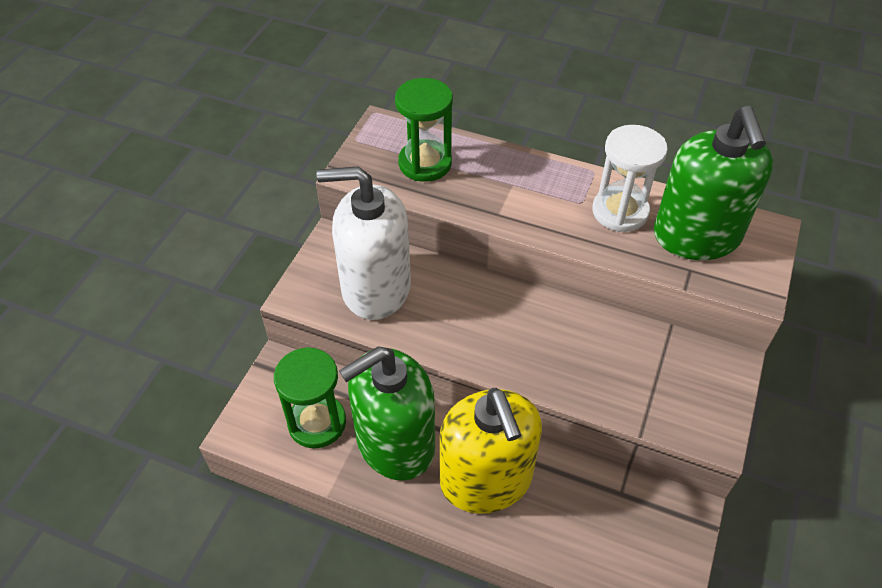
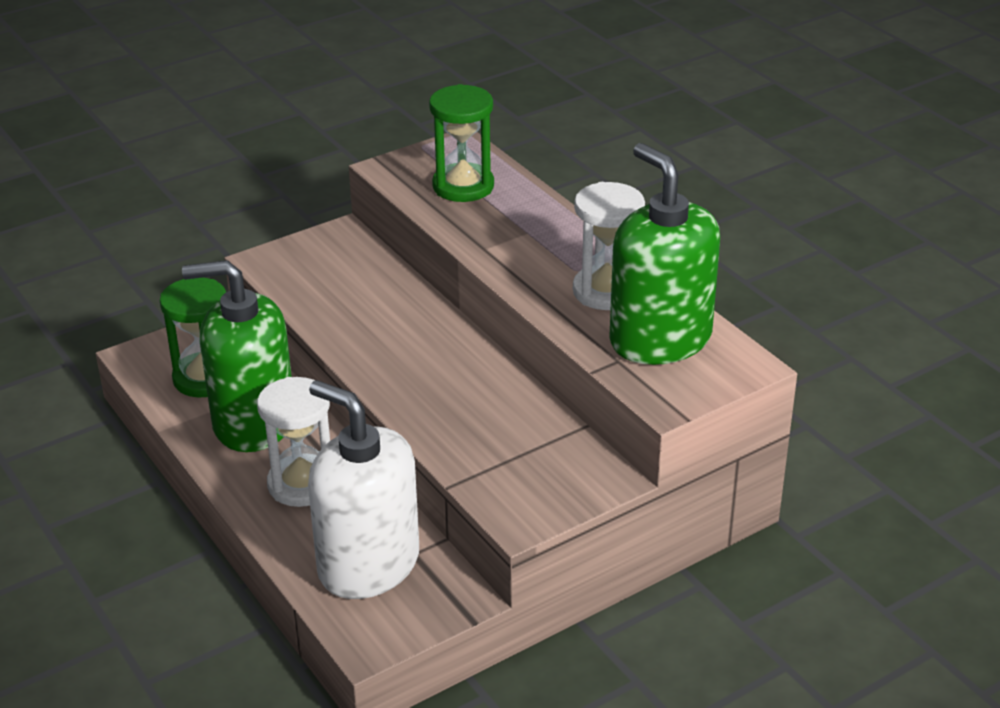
camera: 35 degrees right, 15 degrees down
white soap dispenser [317,166,411,320] -> white soap dispenser moved to [308,380,419,599]
yellow soap dispenser [440,388,542,514] -> white hourglass [257,377,330,507]
green soap dispenser [654,106,773,260] -> green soap dispenser turned 120 degrees clockwise [609,143,720,365]

